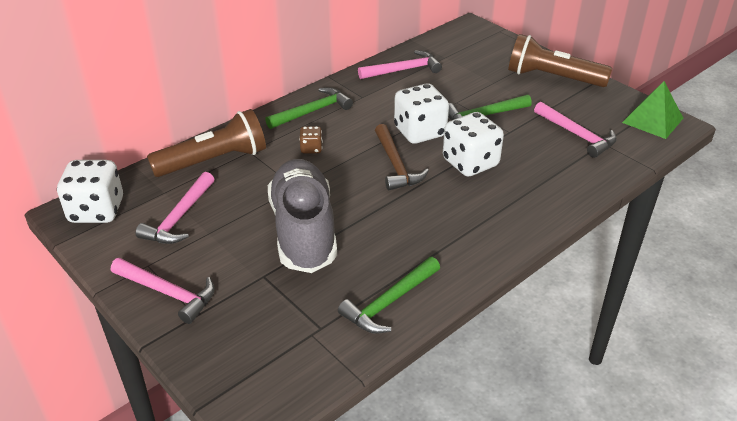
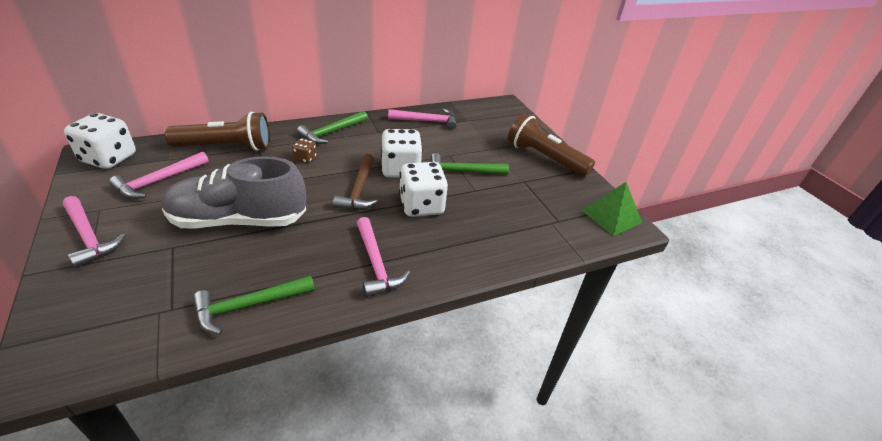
camera: 15 degrees right, 0 degrees up
green hammer [265,87,353,129] -> green hammer turned 150 degrees clockwise [297,111,368,144]
grey shoe [268,159,337,273] -> grey shoe turned 105 degrees counterclockwise [161,157,306,229]
pink hammer [534,102,617,158] -> pink hammer moved to [357,217,410,297]

